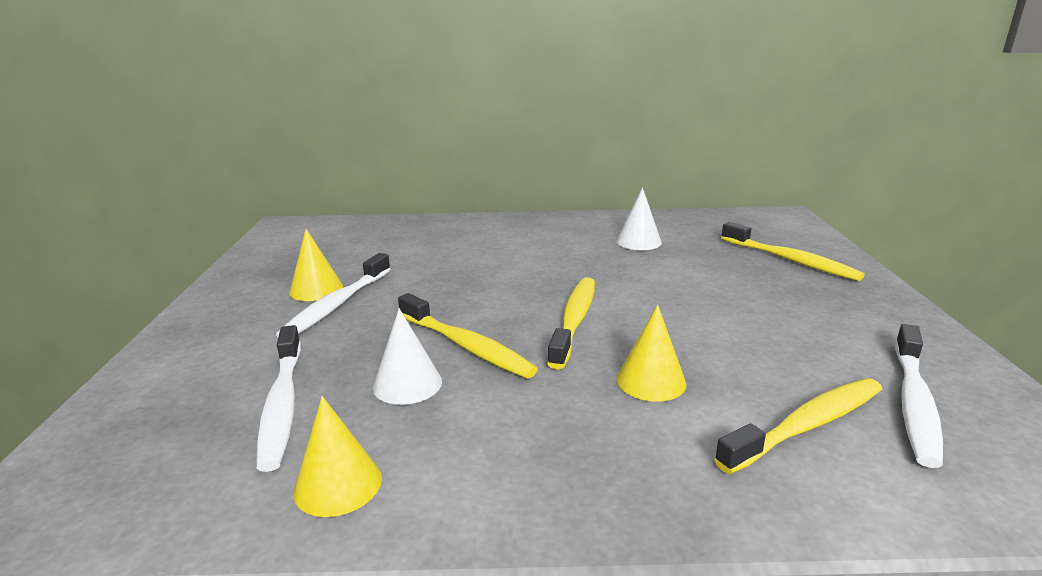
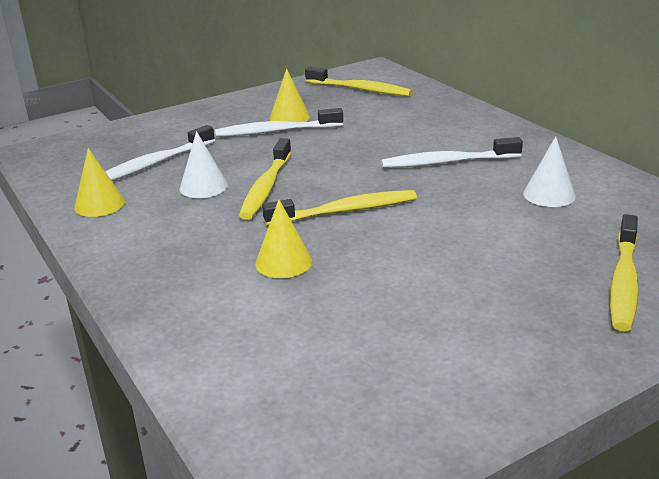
camera: 60 degrees right, 5 degrees up
yellow toothbrush [714,378,882,474] -> yellow toothbrush moved to [305,67,413,96]
white toothbrush [895,324,943,468] -> white toothbrush moved to [381,137,523,168]

